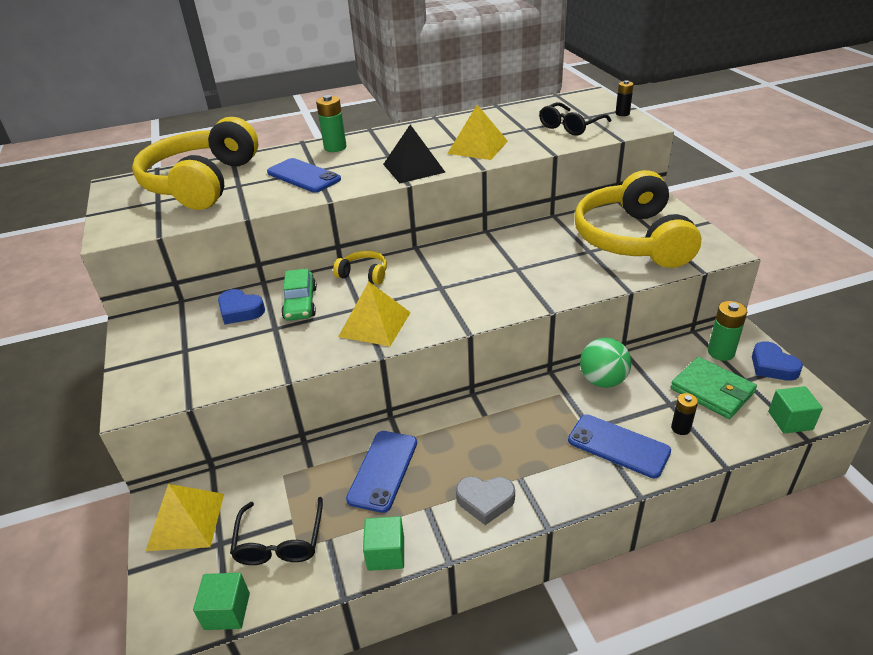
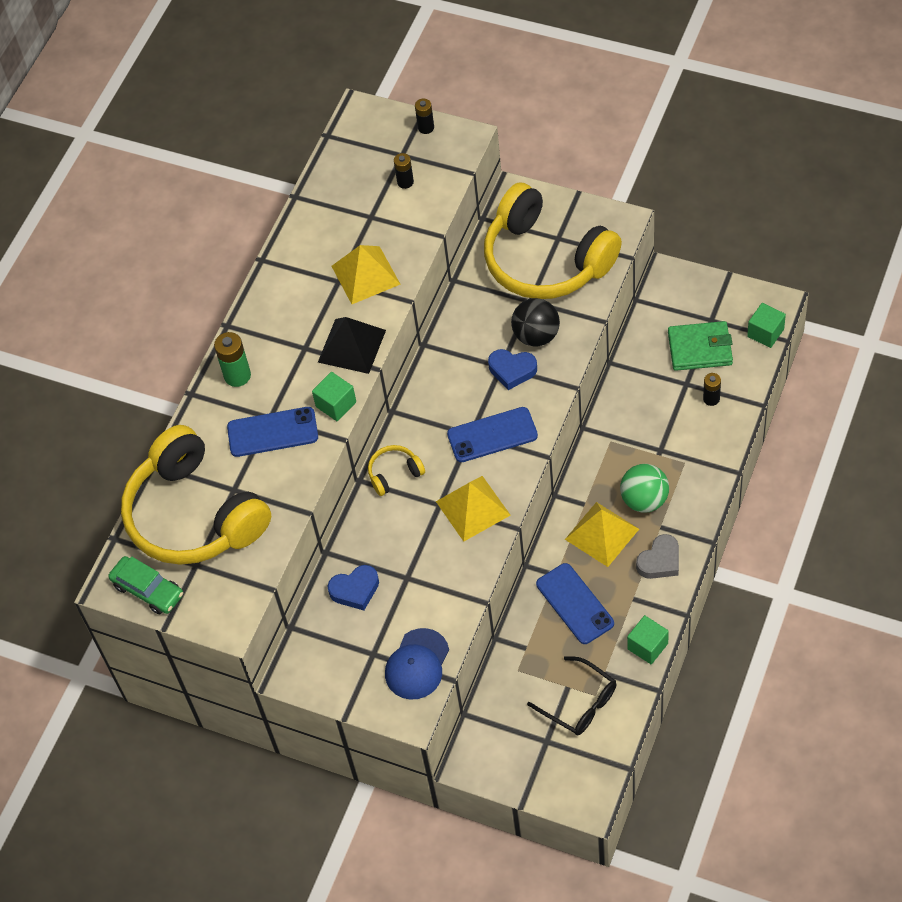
camera: 45 degrees left, 20 degrees up
yellow pyramid [146,484,224,551] -> yellow pyramid moved to [565,502,639,567]
green cube [193,573,250,630] -> green cube moved to [312,372,356,421]
green car [281,268,317,321] -> green car moved to [108,556,183,614]
black glasses [539,102,612,136] -> black battery [394,153,414,189]
blue phone [568,414,671,478] -> blue phone moved to [447,407,538,462]
green ball [580,338,632,388] -> green ball moved to [620,464,669,513]
green battery [708,301,747,361] -> none
blue heart [752,341,803,381] -> blue heart moved to [488,349,537,390]
none -> blue cap [385,628,449,699]
none -> black ball [511,298,560,347]

